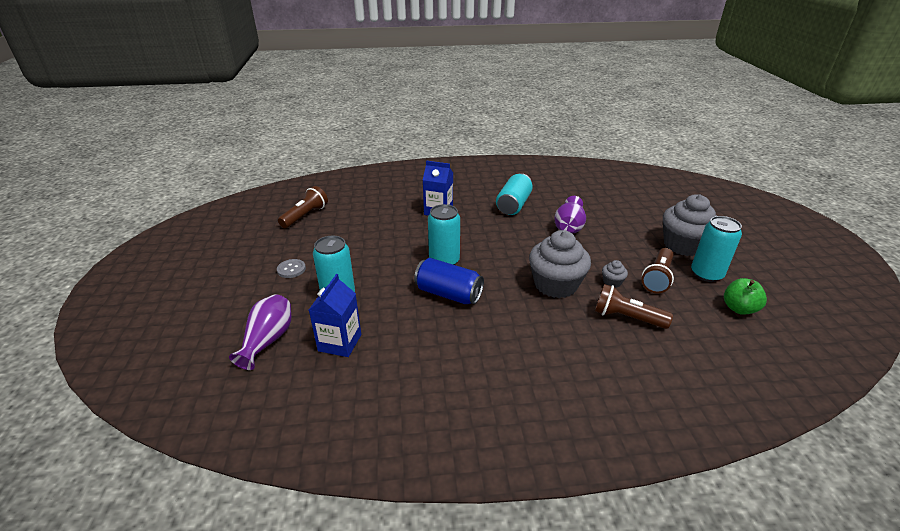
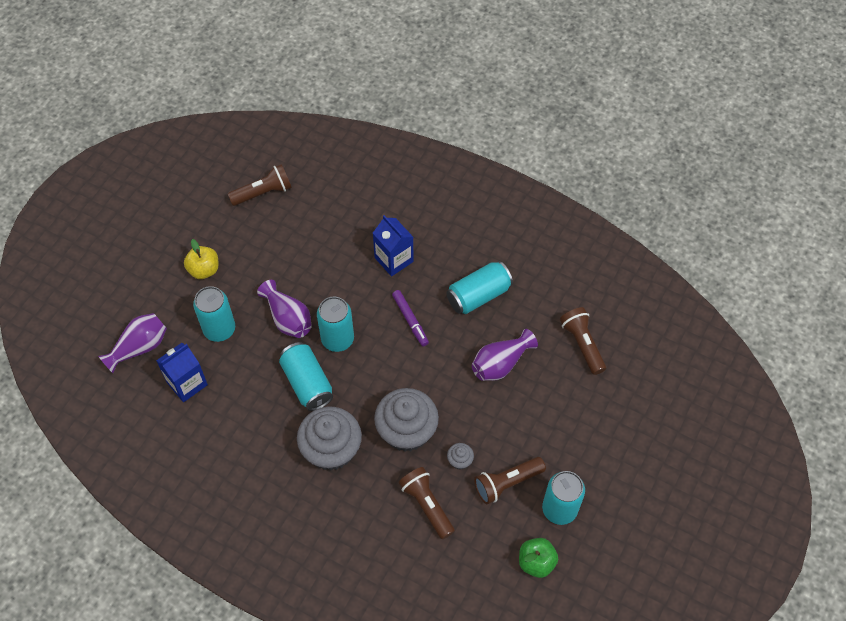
camera: 35 degrees right, 25 degrees up
grey button [277,259,306,278] -> yellow apple [184,239,219,279]
blue can [414,258,484,304] -> turquoise can [279,342,333,411]
grey cupcake [663,194,717,256] -> grey cupcake moved to [297,407,362,471]
none -> purple vase [257,280,312,338]
none -> purple marker [392,290,429,346]
none -> brown flashlight [560,307,606,375]

